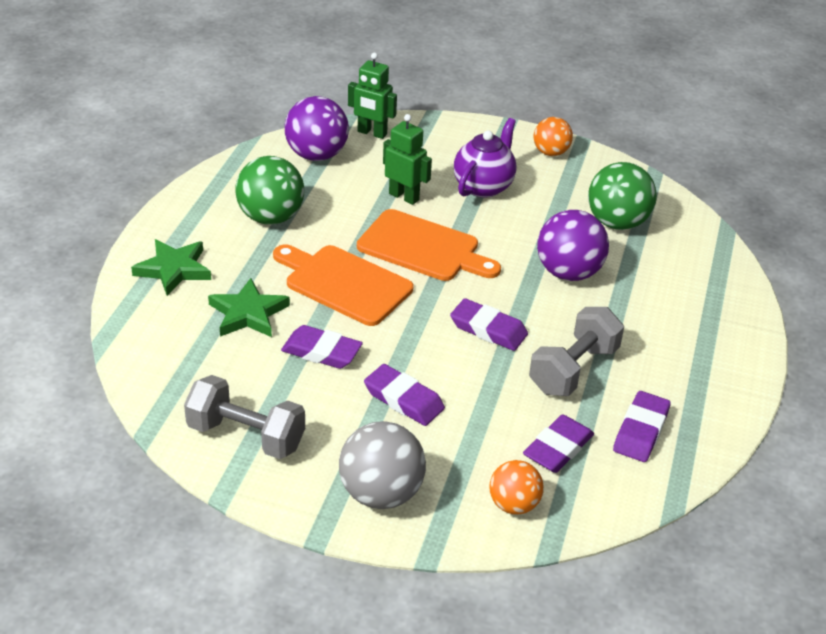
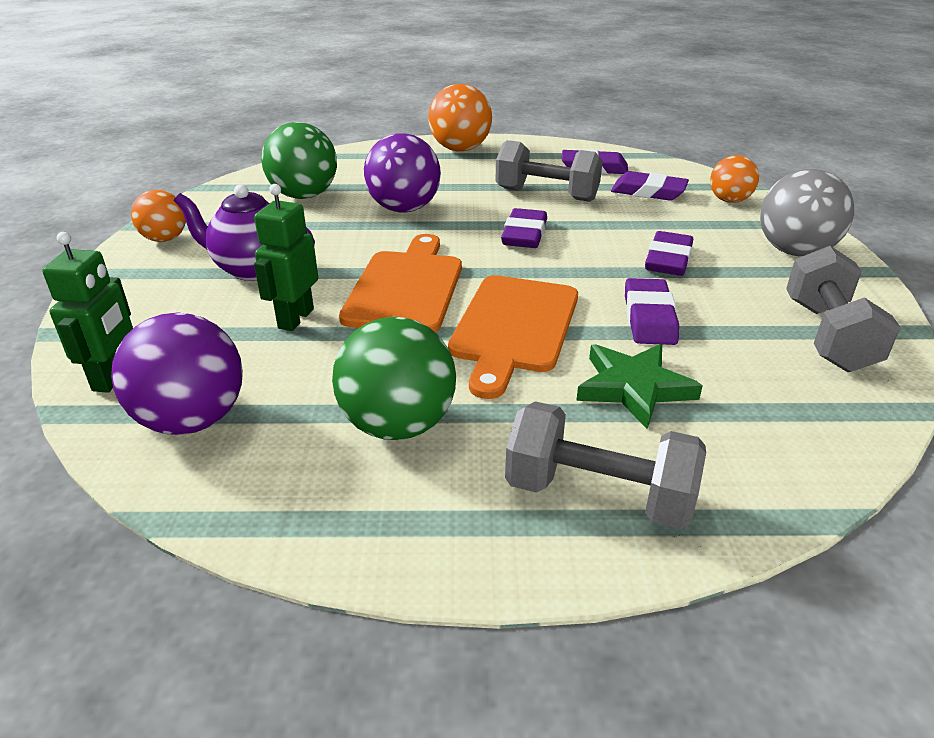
camera: 105 degrees left, 5 degrees down
green star [131,239,211,296] -> grey dumbbell [505,401,706,529]
none -> orange ball [428,84,492,151]

